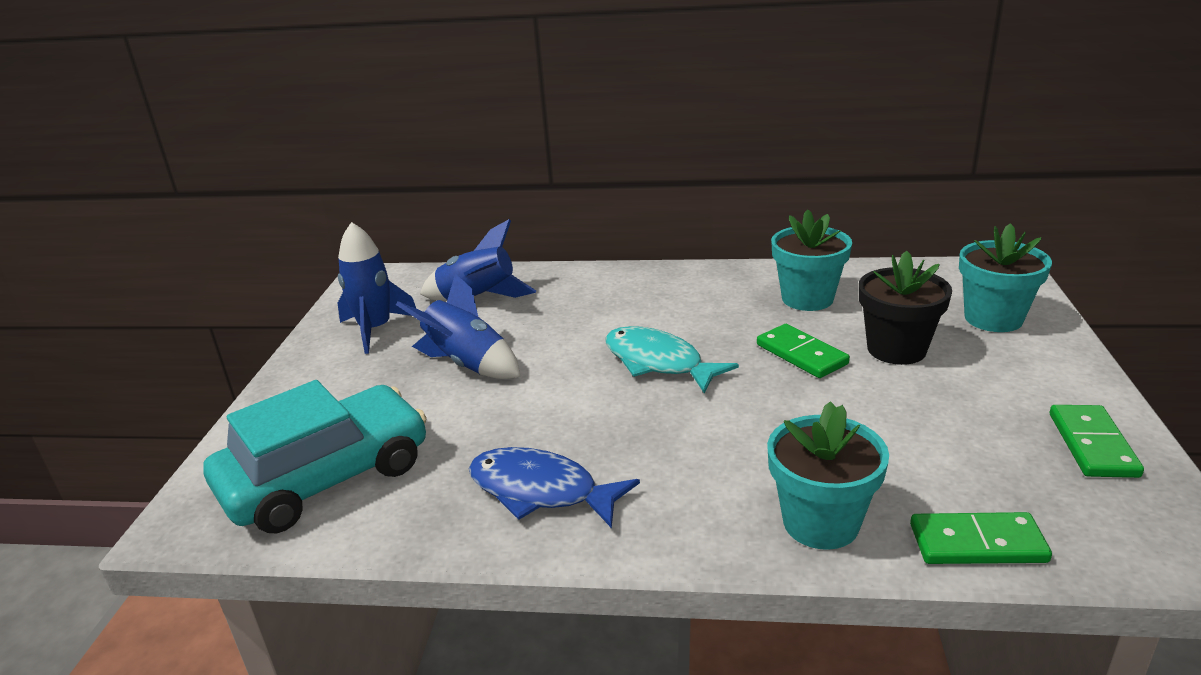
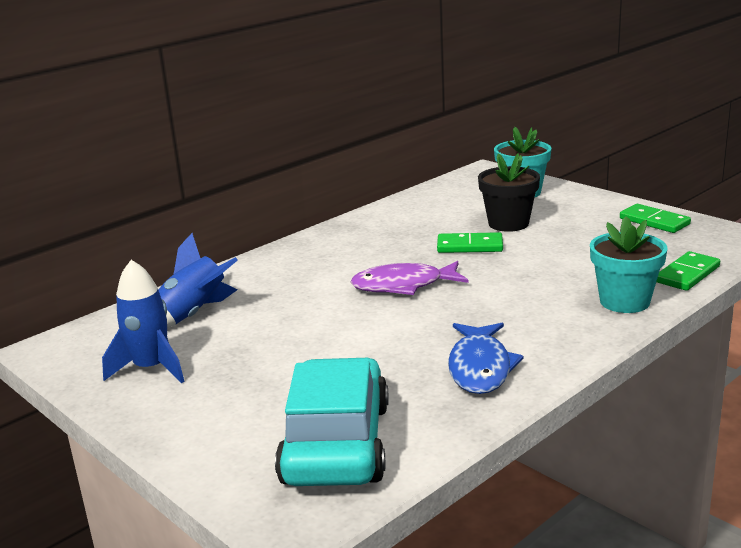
camera: 50 degrees left, 5 degrees down
blue rocket [396,274,521,379] -> none
blue fish [469,447,640,528] -> blue fish turned 60 degrees counterclockwise [448,323,524,394]
turquoise fish [606,326,739,394] -> purple fish [350,261,468,295]
turquoise flower pot [771,209,852,311] -> none

